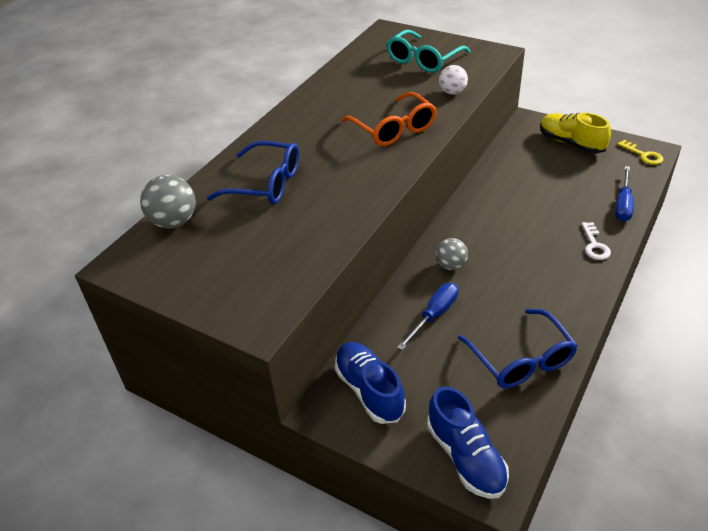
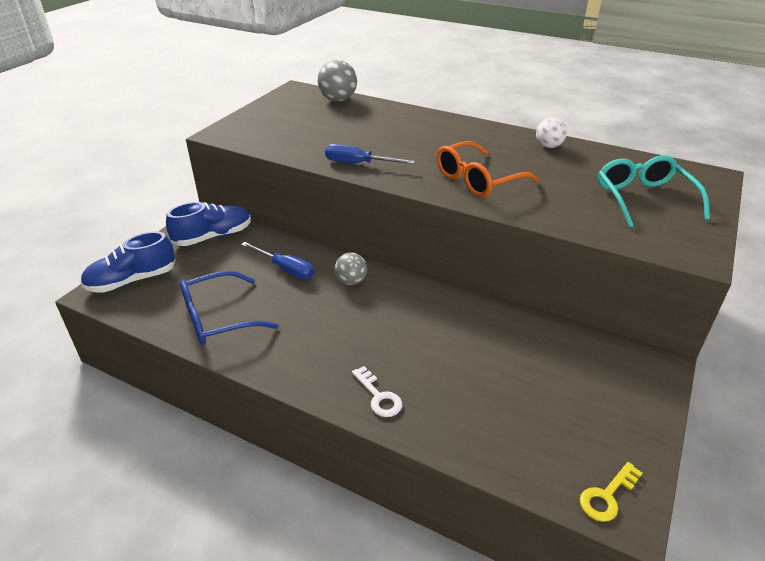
camera: 85 degrees right, 5 degrees down
blue glasses [207,141,299,204] -> none
turquoise glasses [386,30,470,73] -> turquoise glasses turned 45 degrees clockwise [598,155,710,228]
white ball [439,65,468,95] -> white ball moved to [536,117,567,148]
yellow shoe [540,113,611,154] -> none
white key [582,222,611,260] -> white key turned 120 degrees counterclockwise [352,366,402,417]
blue screwdriver [615,166,634,221] -> blue screwdriver moved to [325,144,415,164]

